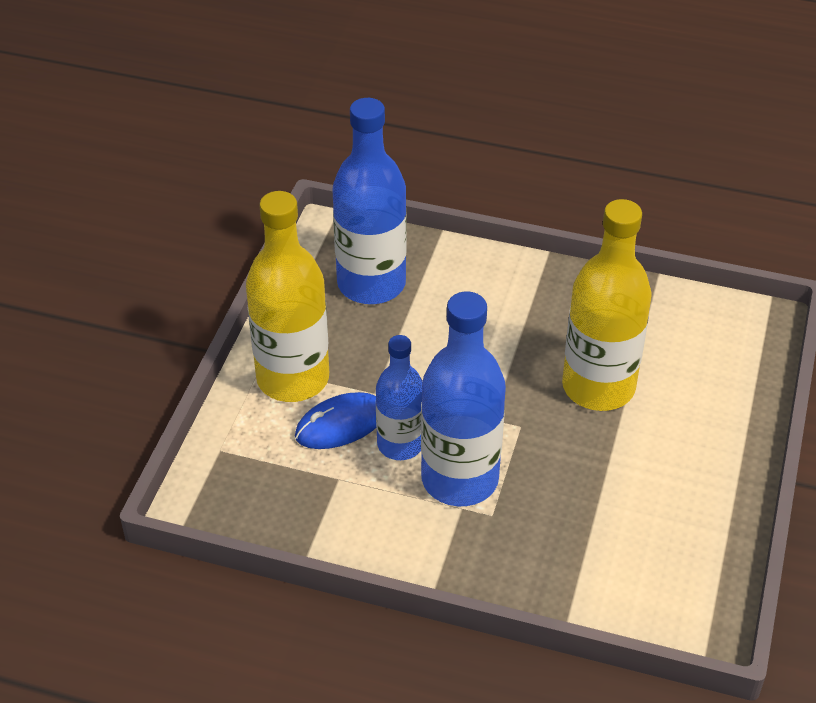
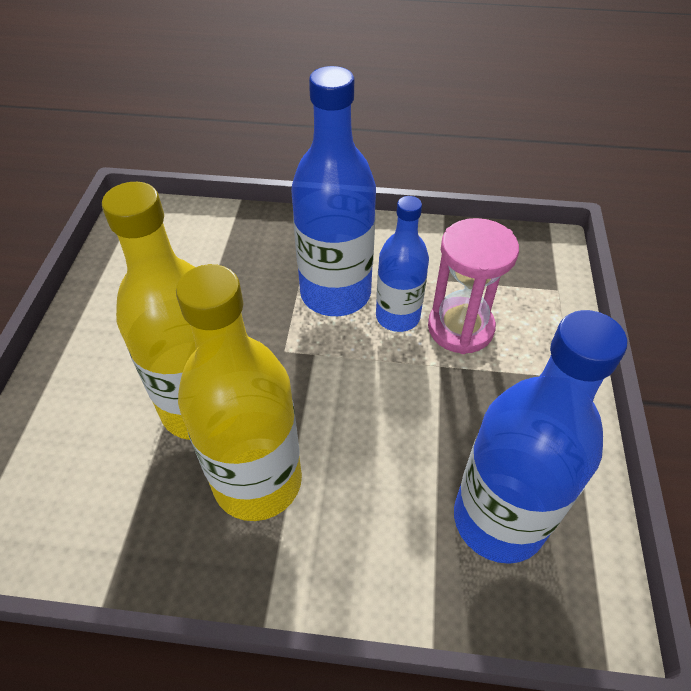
camera: 170 degrees right, 5 degrees up
yellow bottle [246,191,329,402] -> yellow bottle moved to [176,264,302,521]
blue mouse [295,392,376,449] -> pink hourglass [428,218,519,354]

